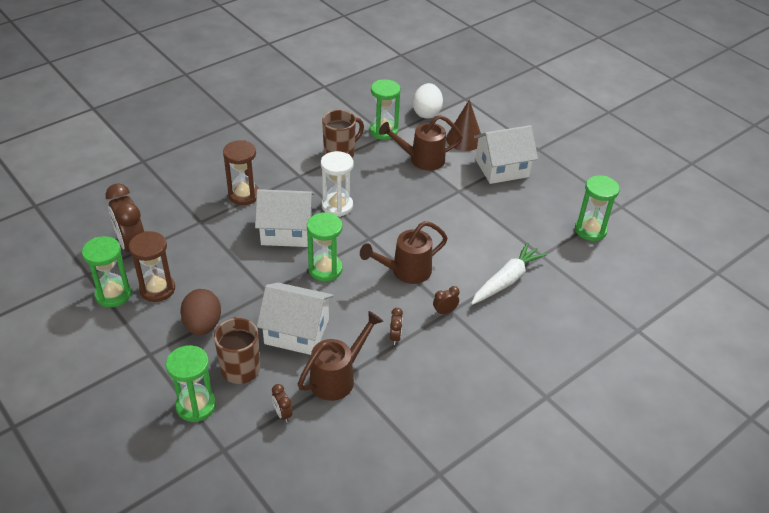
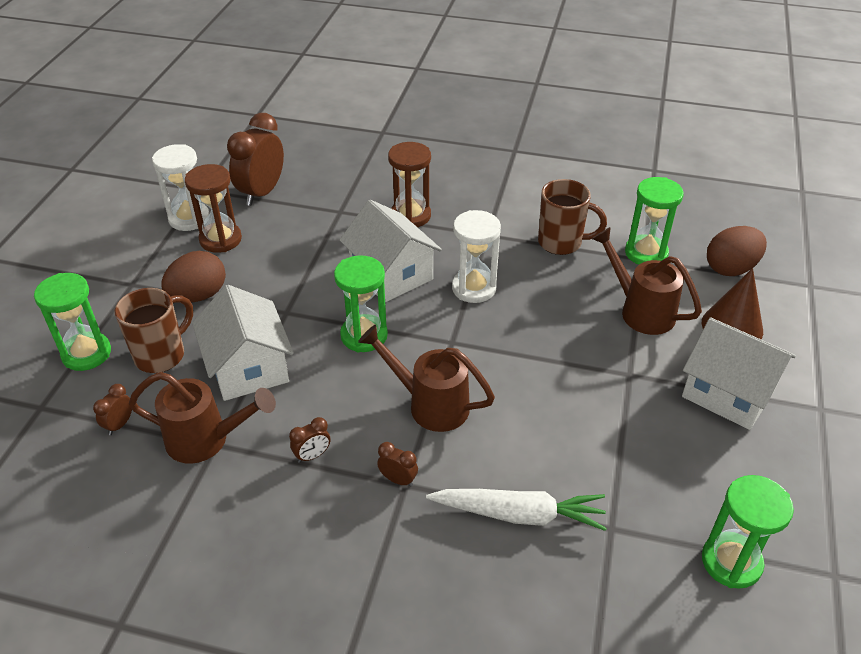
camera: 55 degrees right, 0 degrees up
green hourglass [82,236,132,307] -> white hourglass [152,144,210,231]
white egg [413,83,443,119] -> brown egg [707,226,767,276]

